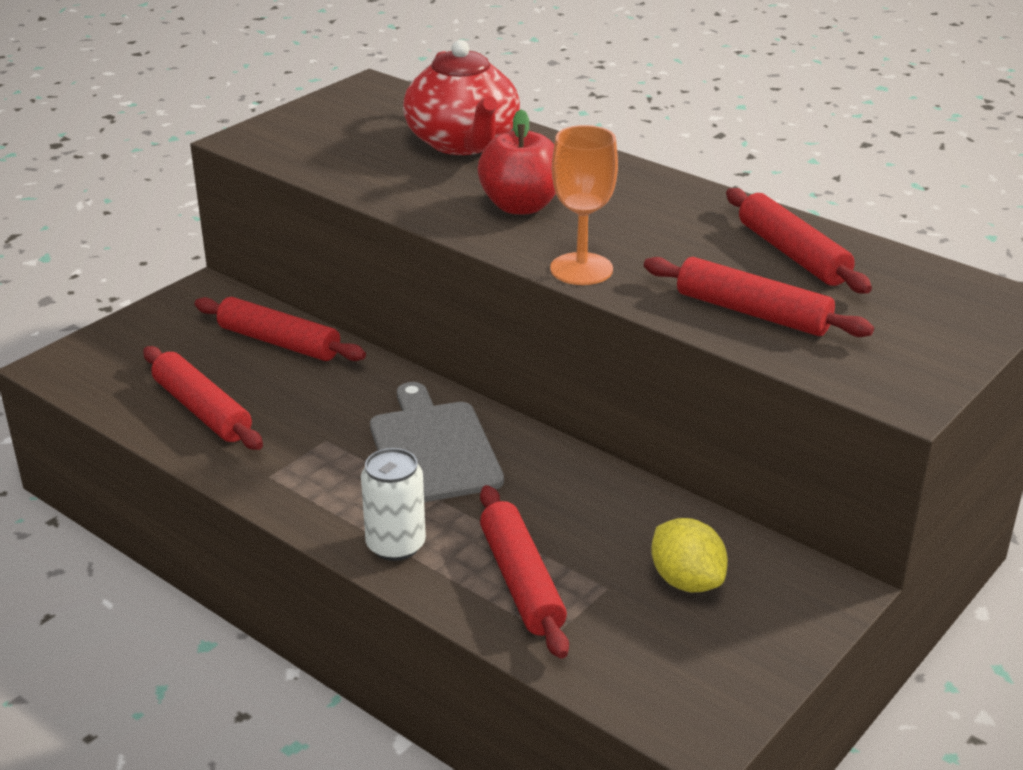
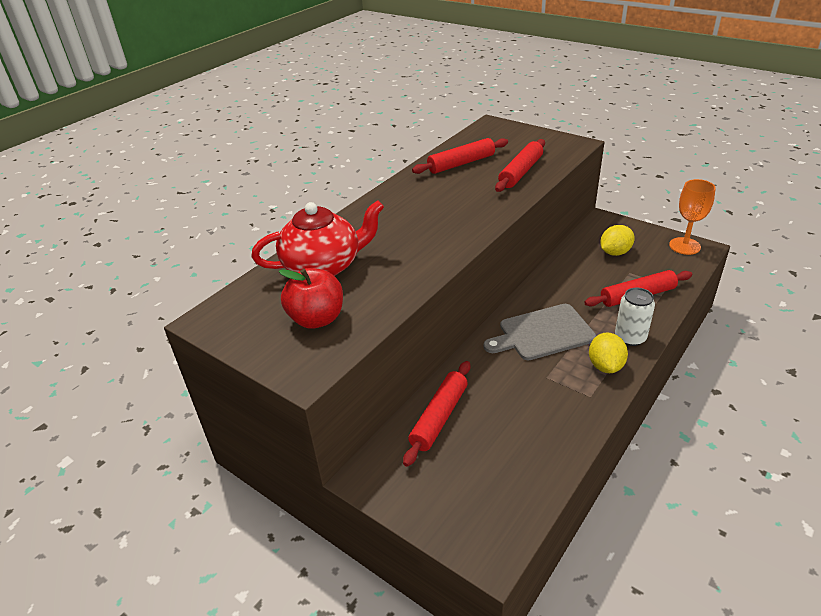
camera: 90 degrees left, 5 degrees up
red rolling pin [143,346,263,450] -> none
red apple [478,109,556,214] -> red apple moved to [279,268,343,329]
orange goblet [550,125,618,285] -> orange goblet moved to [669,179,716,255]
none -> yellow lemon [589,332,628,373]

